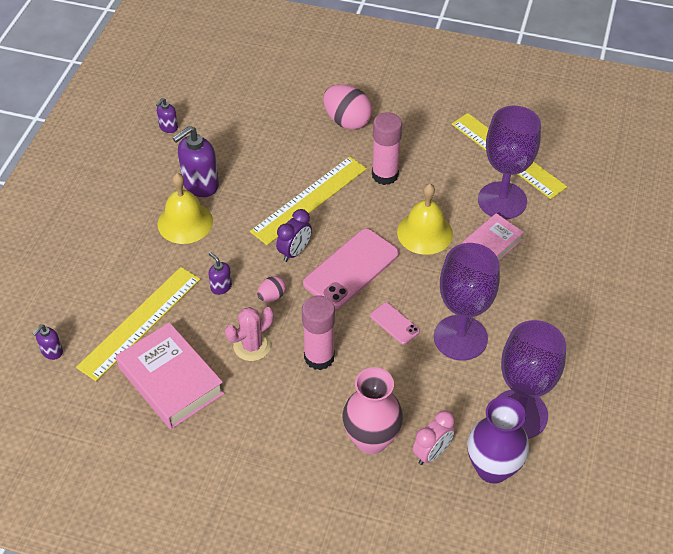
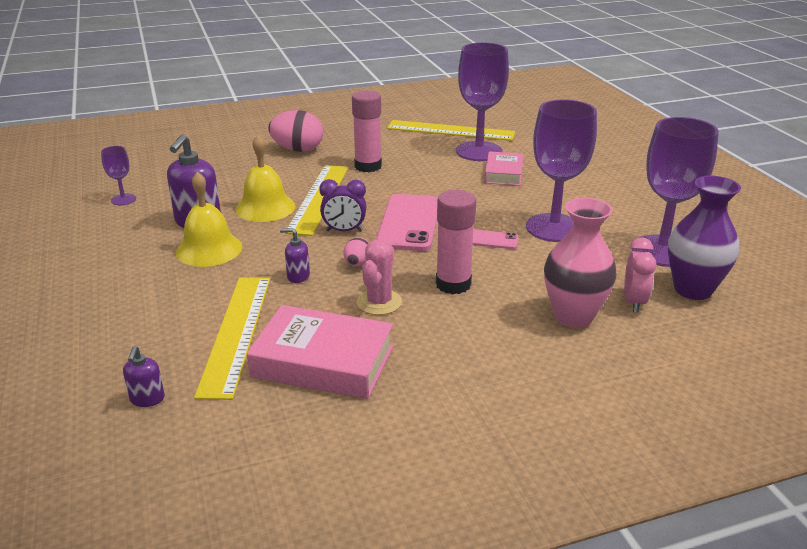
camera: 35 degrees left, 20 degrees down
purple soap dispenser [156,98,178,133] -> purple goblet [101,146,136,205]
purple clock [276,209,312,262] -> purple clock turned 90 degrees clockwise [319,179,366,232]
yellow bell [397,184,453,255] -> yellow bell moved to [235,135,295,222]

